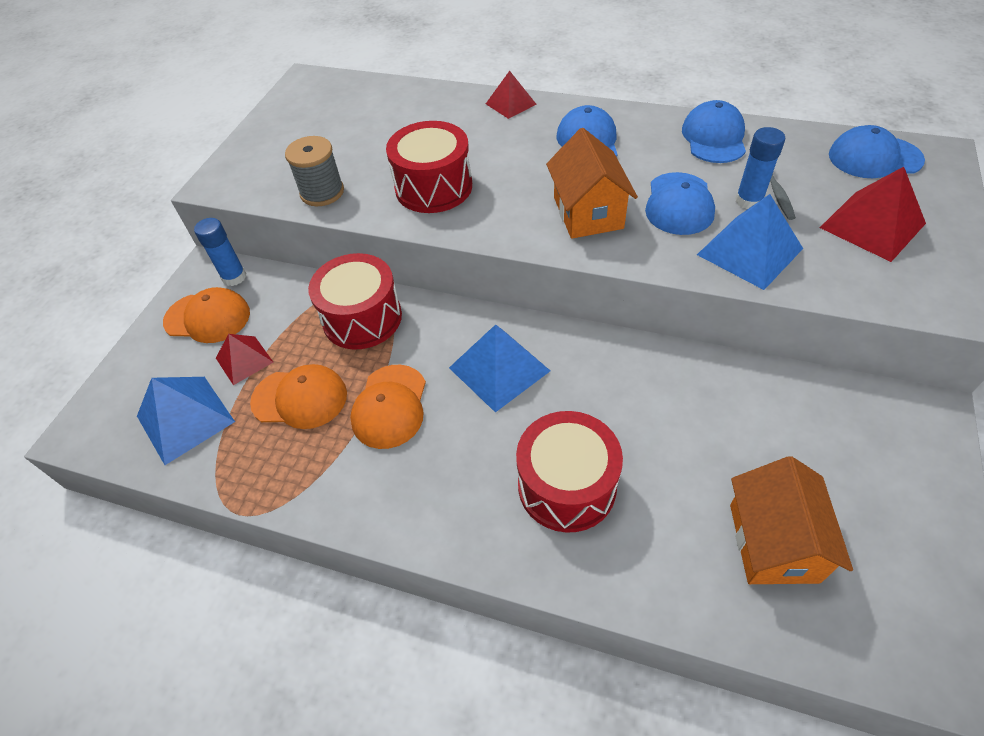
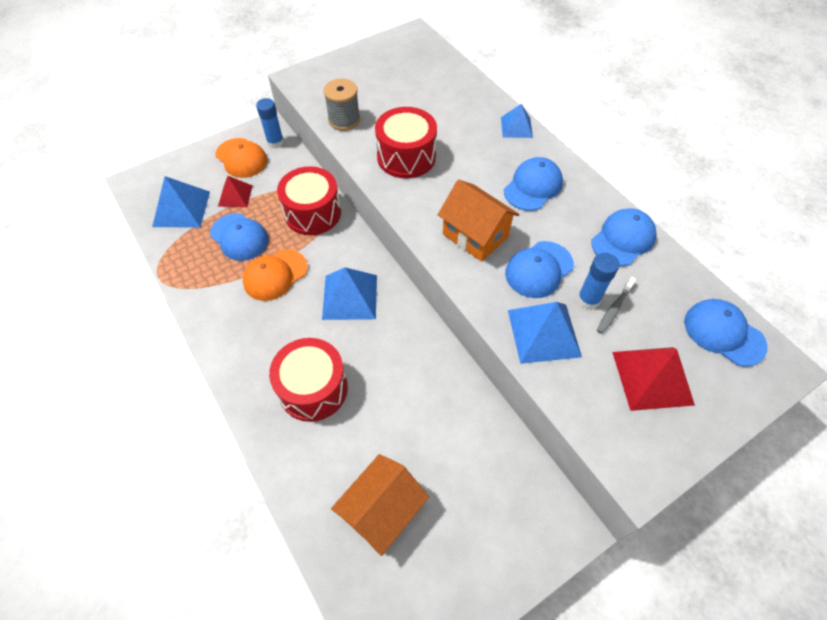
camera: 35 degrees right, 5 degrees up
orange cap [250,364,347,429] -> blue cap [210,213,269,261]
red pyramid [486,71,536,119] -> blue pyramid [501,104,533,138]
orange house [546,128,638,239] -> orange house turned 75 degrees counterclockwise [438,180,520,262]

